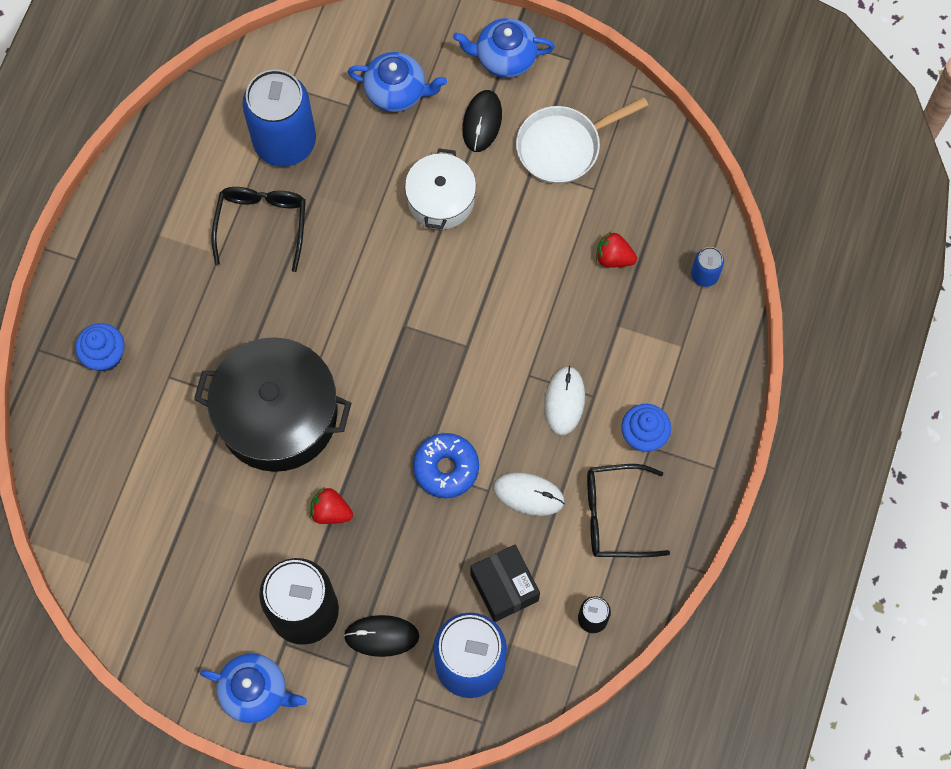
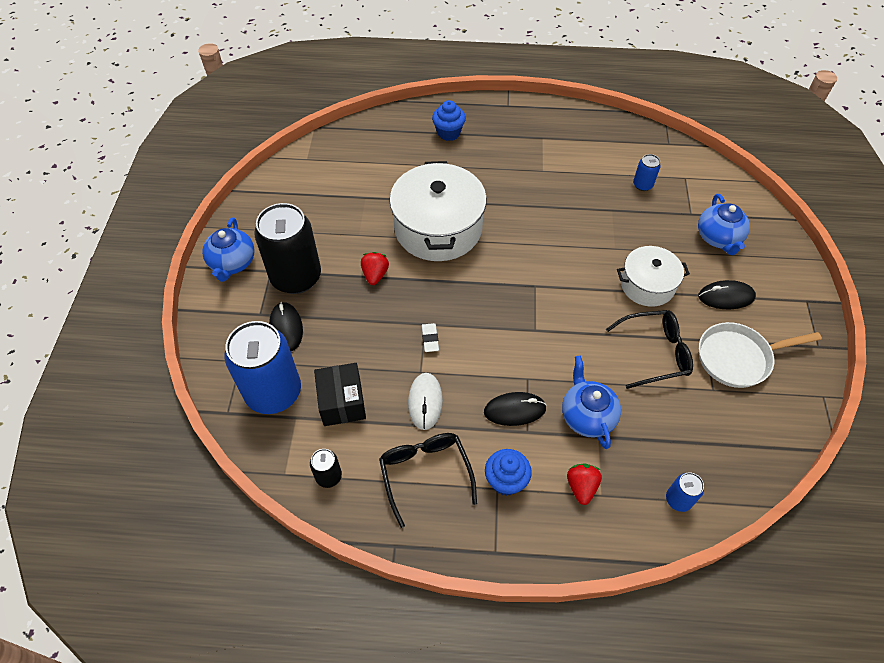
camera: 75 degrees right, 15 degrees down
black pot [194,337,351,472] -> white pot [389,161,487,261]
black glasses [212,187,306,272] -> black glasses moved to [606,310,693,389]
blue can [242,69,316,167] -> blue can [633,154,661,191], size x0.44
blue donut [413,433,479,498] -> white eraser [422,323,439,352]
blue teapot [453,18,555,78] -> blue teapot moved to [562,356,621,449]
black box [470,545,540,622] -> black box turned 60 degrees counterclockwise [314,363,366,426]
white pan [516,97,648,184] -> white pan turned 60 degrees counterclockwise [699,322,822,388]
white mouse [545,366,585,435] -> black mouse [484,392,547,426]
red strawberry [596,231,637,267] -> red strawberry moved to [567,464,602,505]

